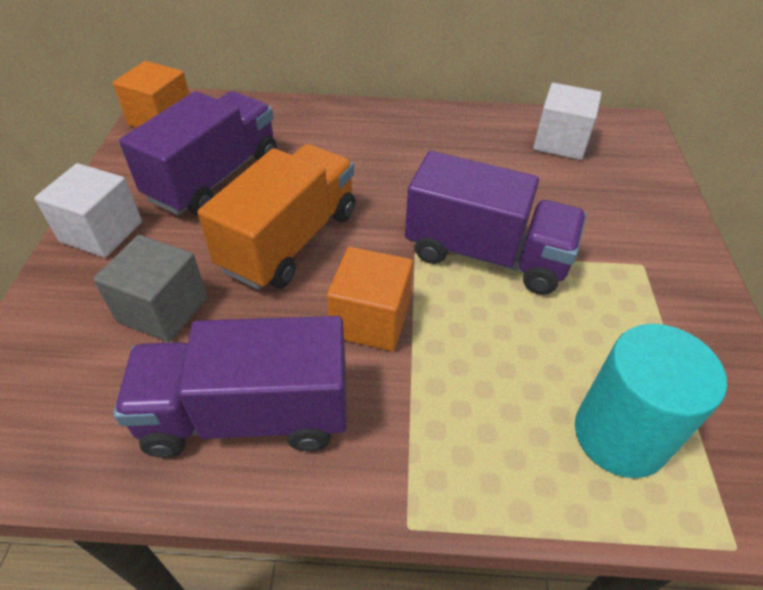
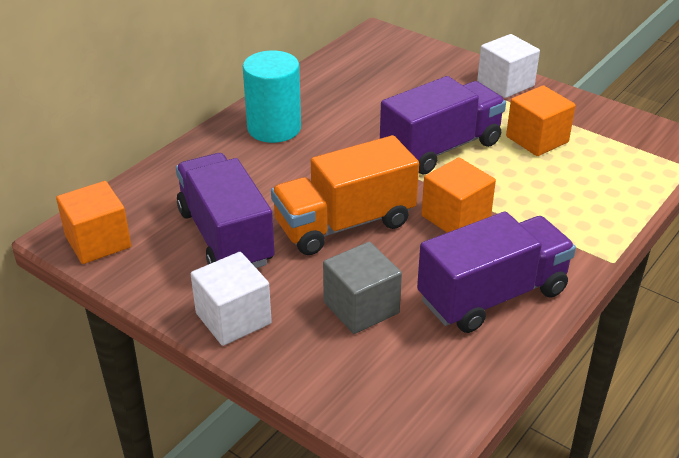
camera: 55 degrees left, 10 degrees down
purple truck [113,316,347,458] -> purple truck turned 150 degrees counterclockwise [417,211,576,333]
orange truck [198,144,355,290] -> orange truck turned 90 degrees counterclockwise [271,135,419,255]
white cube [533,83,602,160] -> white cube moved to [477,34,540,98]
turquoise cylinder [575,324,727,478] -> turquoise cylinder moved to [243,51,301,143]
none -> orange cube [506,85,576,156]

